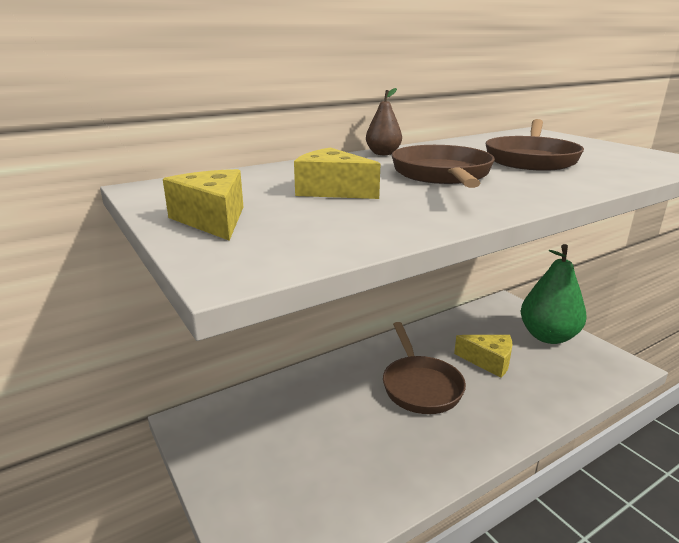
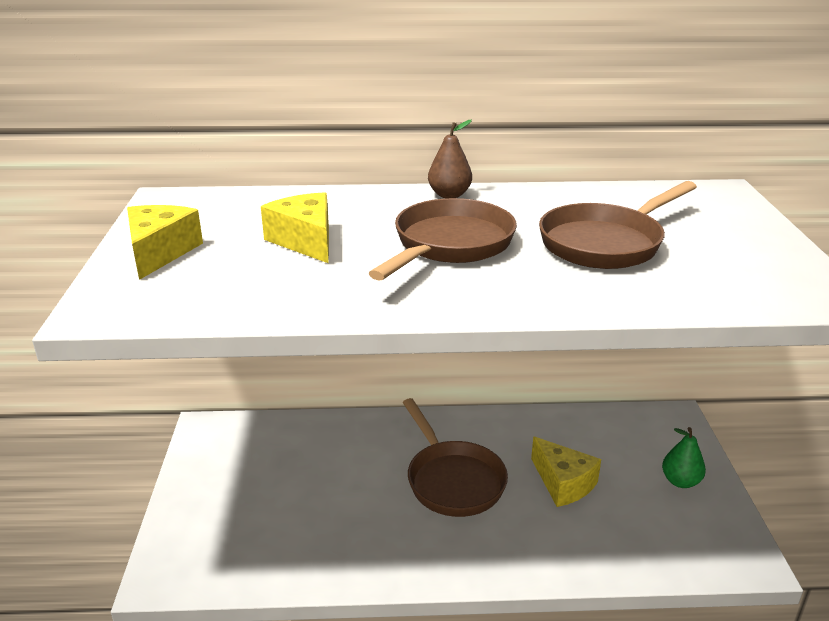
camera: 30 degrees right, 5 degrees up
brown pan [383,322,466,414] -> brown pan turned 45 degrees counterclockwise [403,398,508,517]
green pear [520,244,587,344] -> green pear [662,427,706,488], size x0.48

